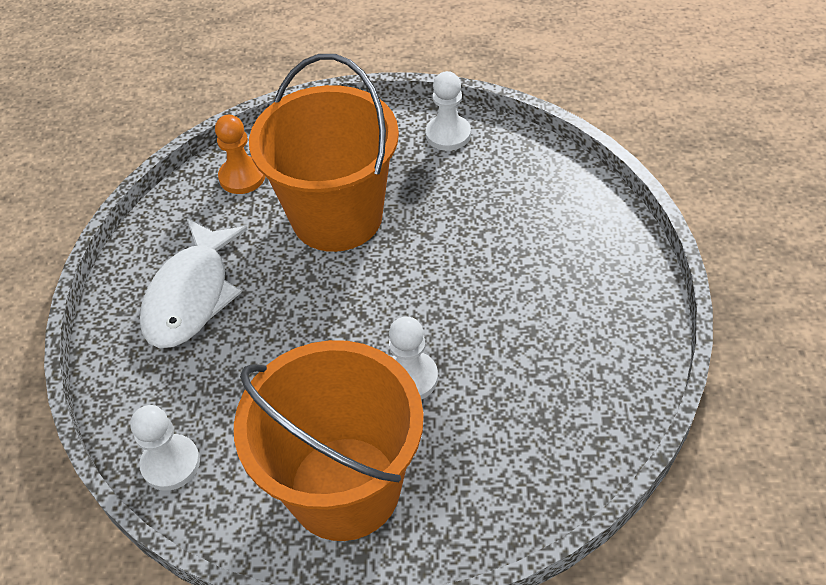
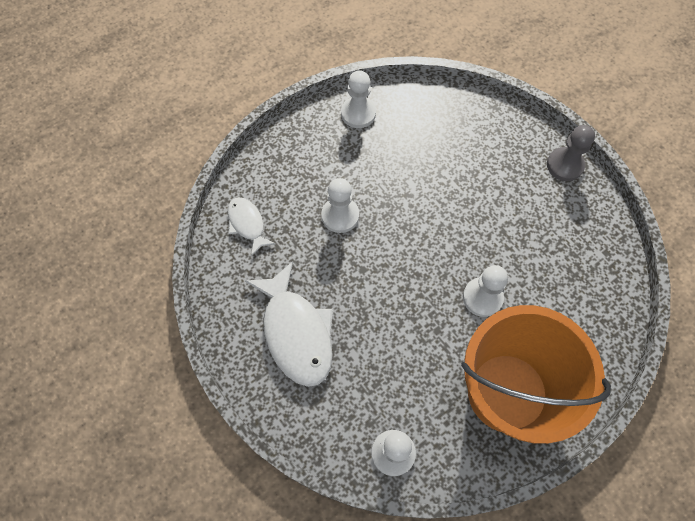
camera: 40 degrees left, 15 degrees up
orange pawn [215,115,265,194] -> white fish [228,197,276,257]
orange bucket [249,54,399,252] -> white pawn [321,178,359,233]
none -> grey pawn [547,125,595,181]

